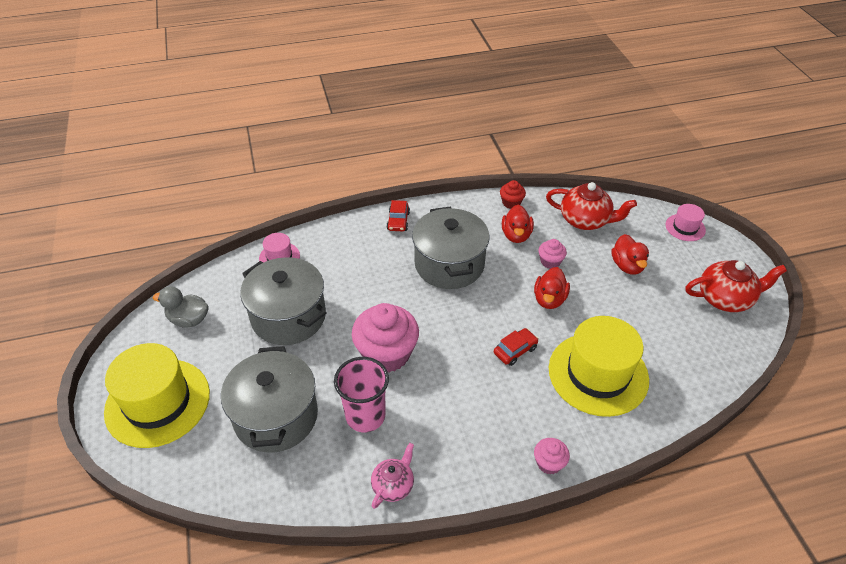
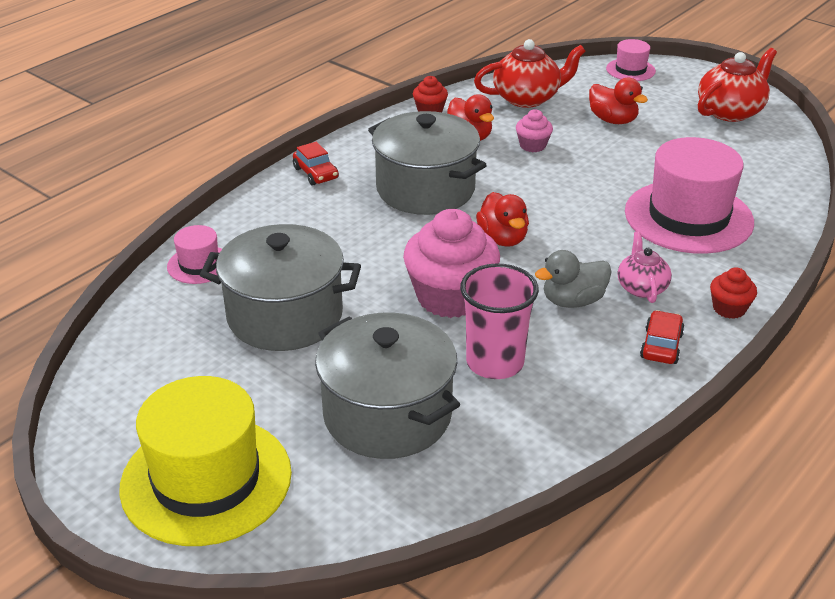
camera: 35 degrees left, 10 degrees down
grey duck [153,286,208,328] -> grey duck moved to [535,250,612,308]
pink teapot [371,443,414,509] -> pink teapot moved to [618,231,672,303]
red car [494,328,539,366] -> red car moved to [640,310,685,364]
red duck [534,267,570,309] -> red duck moved to [476,192,529,247]
pink cupcake [534,438,570,475] -> red cupcake [710,267,757,319]
yellow hat [549,316,649,417] -> pink hat [625,137,754,254]

